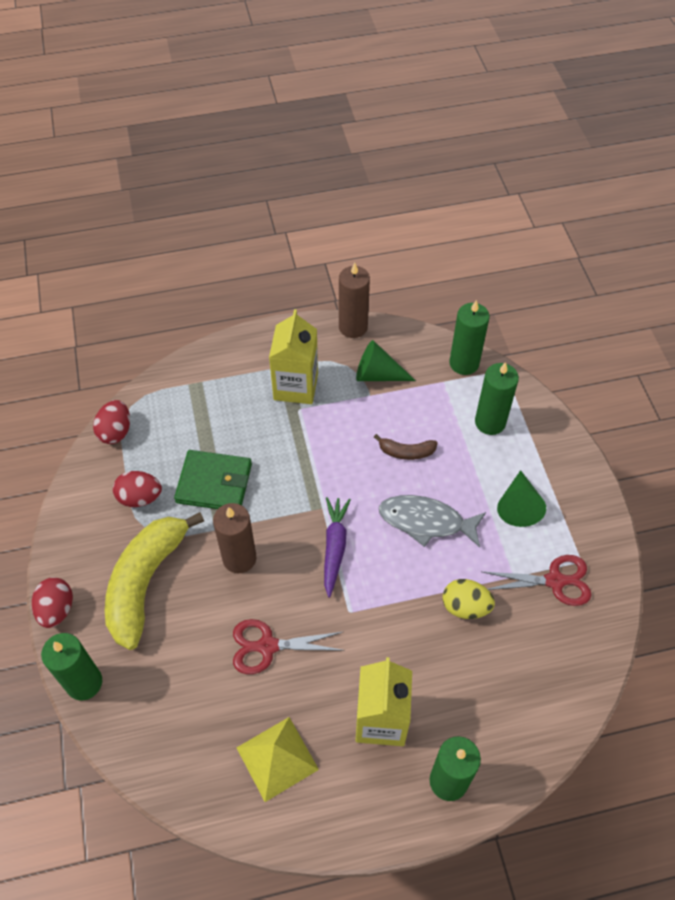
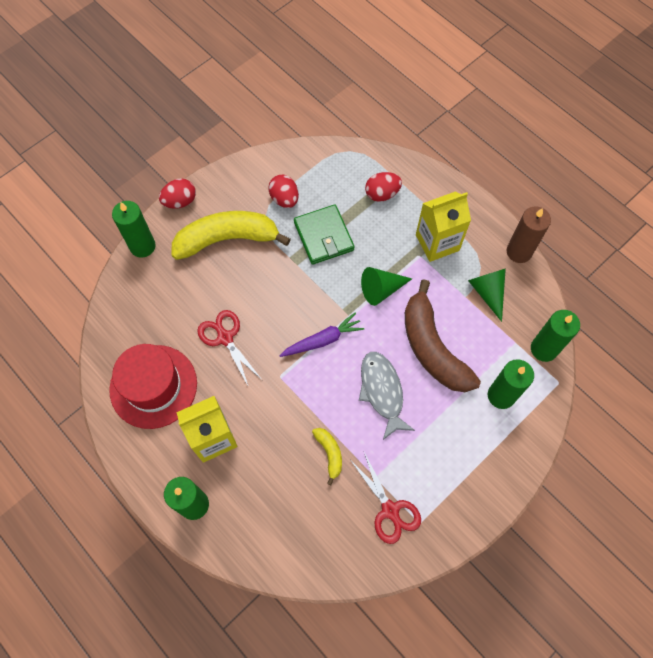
camera: 60 degrees right, 10 degrees up
red egg [93,400,130,444] -> red egg moved to [365,172,402,202]
brown candle [213,503,256,573] -> none
yellow pyramid [236,717,319,802] -> red hat [109,344,197,429]
brown banana [374,434,438,460] -> brown banana [405,279,481,392], size x2.24
yellow egg [442,579,495,619] -> yellow banana [312,428,342,485]
green cone [497,470,546,527] -> green cone moved to [361,267,412,306]

